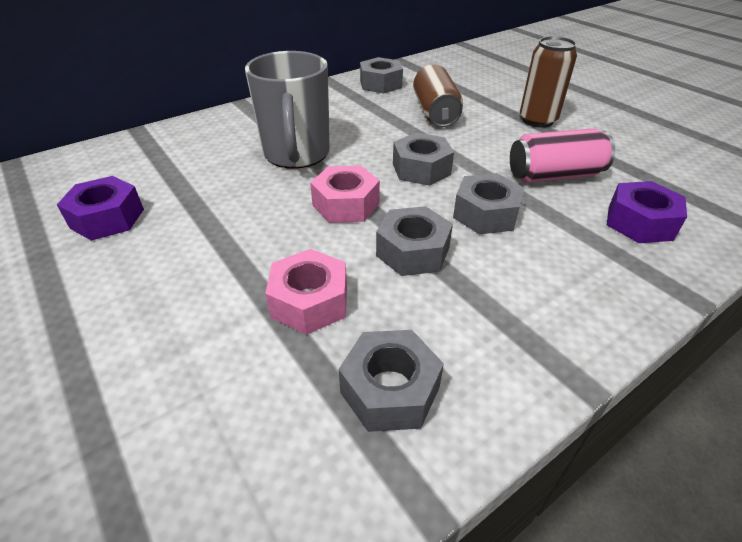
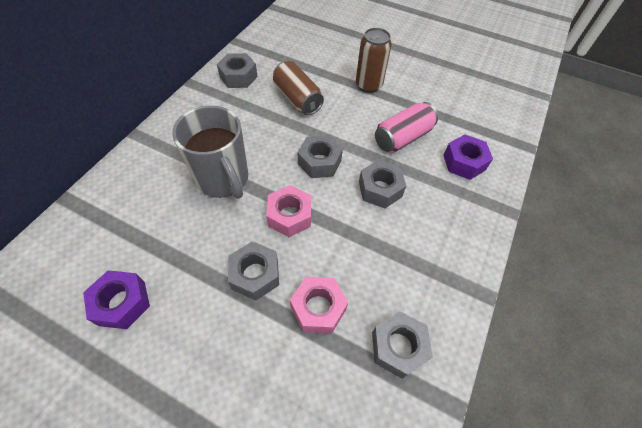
camera: 30 degrees left, 15 degrees up
grey nut [376,206,453,276] -> grey nut moved to [228,241,279,300]

